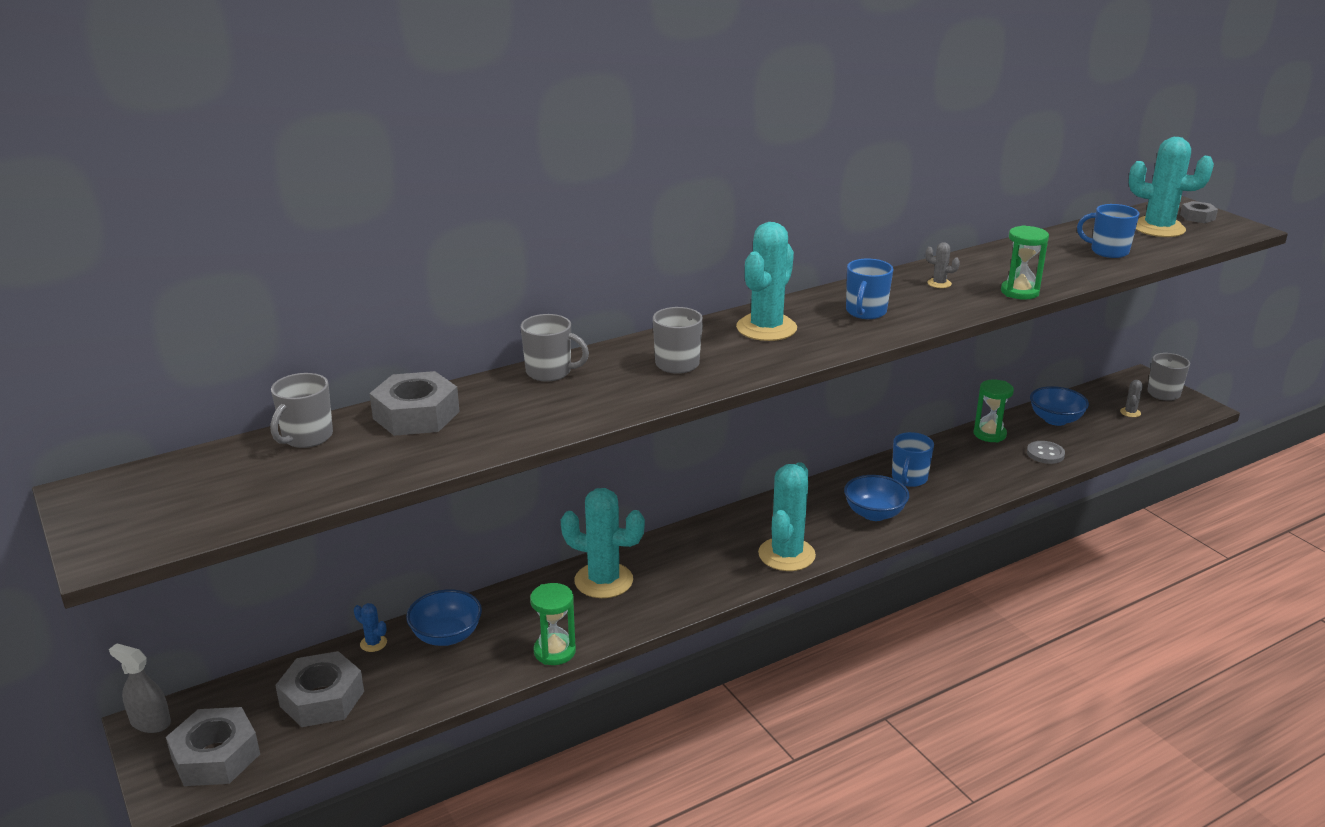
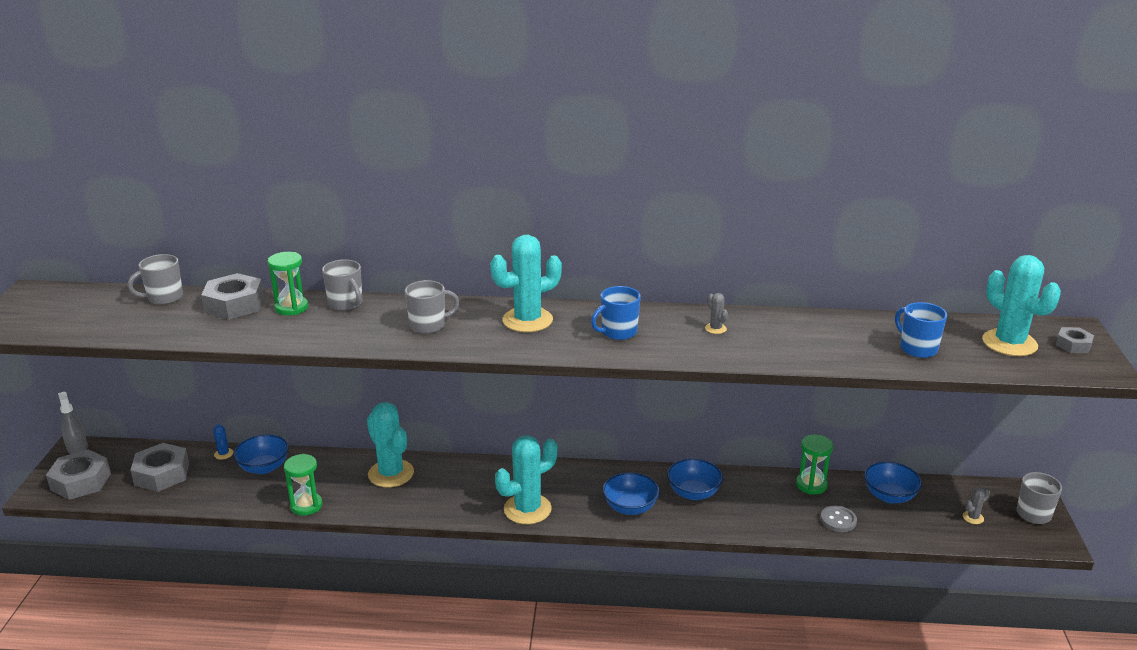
camera: 35 degrees right, 0 degrees up
blue mug [892,432,934,487] -> blue bowl [667,458,723,500]
green hourglass [1001,225,1049,300] -> green hourglass moved to [267,252,308,315]

